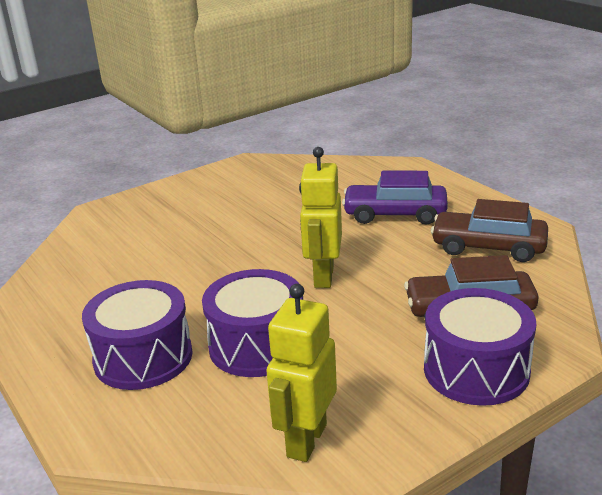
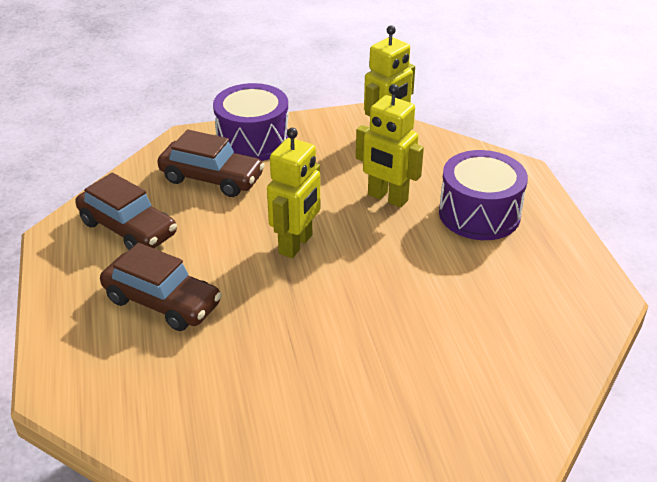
camera: 160 degrees left, 10 degrees up
purple drum [202,269,303,377] -> yellow robot [356,84,424,207]
purple car [342,171,448,225] -> brown car [100,243,222,331]

